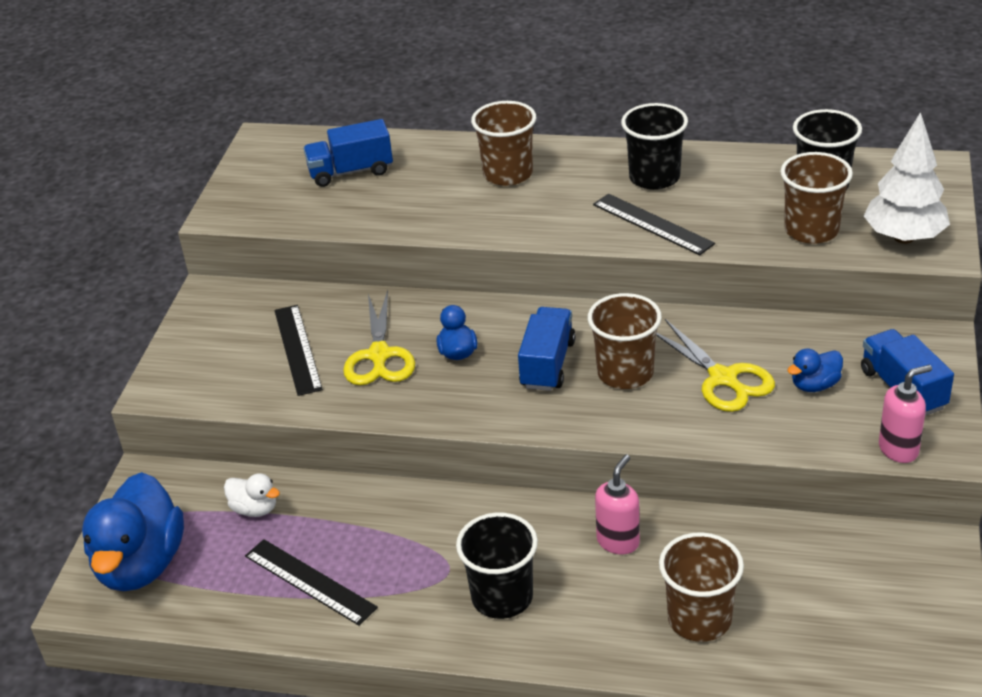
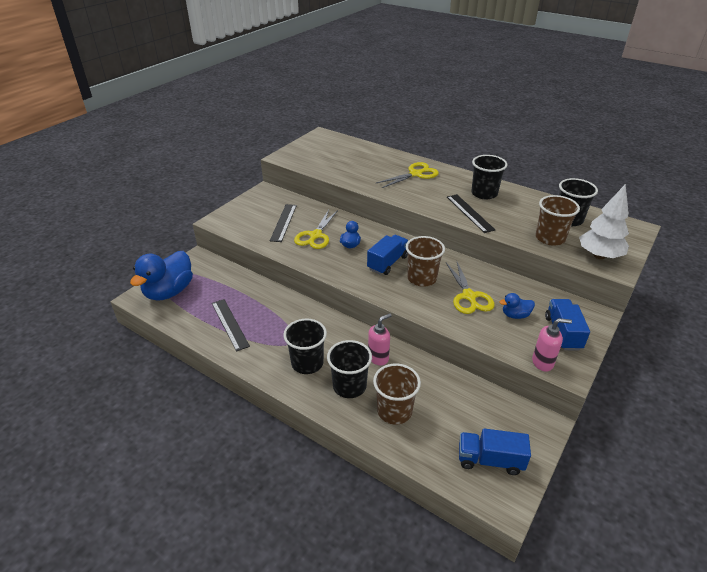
camera: 20 degrees right, 0 degrees up
white duck [224,473,280,517] -> none
blue truck [303,119,393,187] -> blue truck moved to [459,428,531,475]
brown cup [471,101,536,186] -> yellow scissors [376,162,439,188]
none -> black cup [327,340,372,398]

